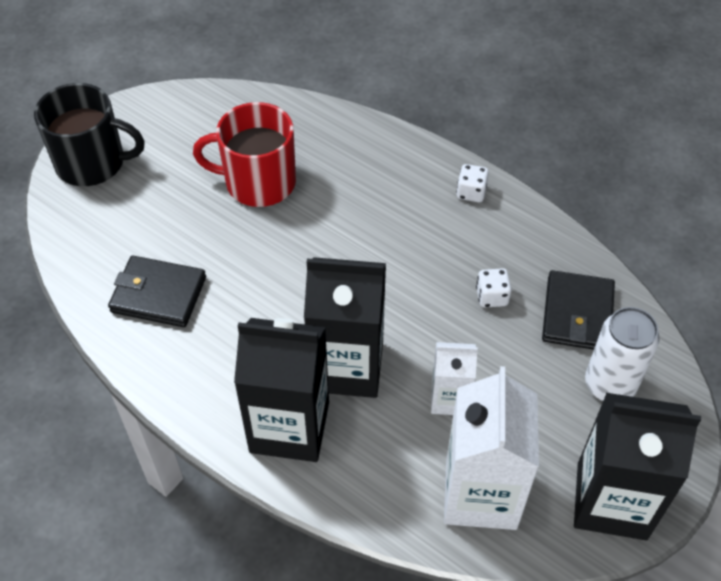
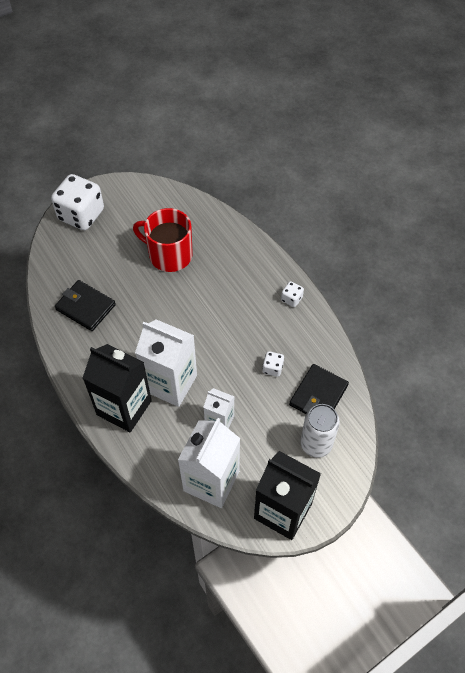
camera: 20 degrees right, 5 degrees up
black mug [34,83,145,186] -> white dice [51,174,104,230]
black carton [304,257,386,398] -> white carton [135,319,197,407]

